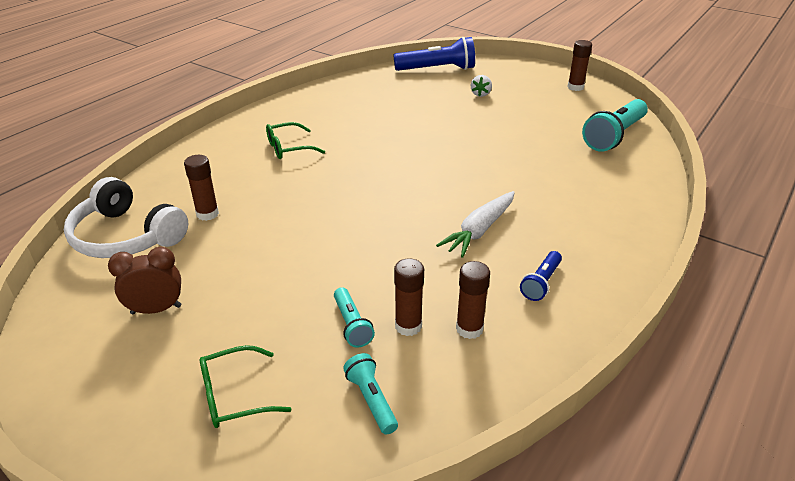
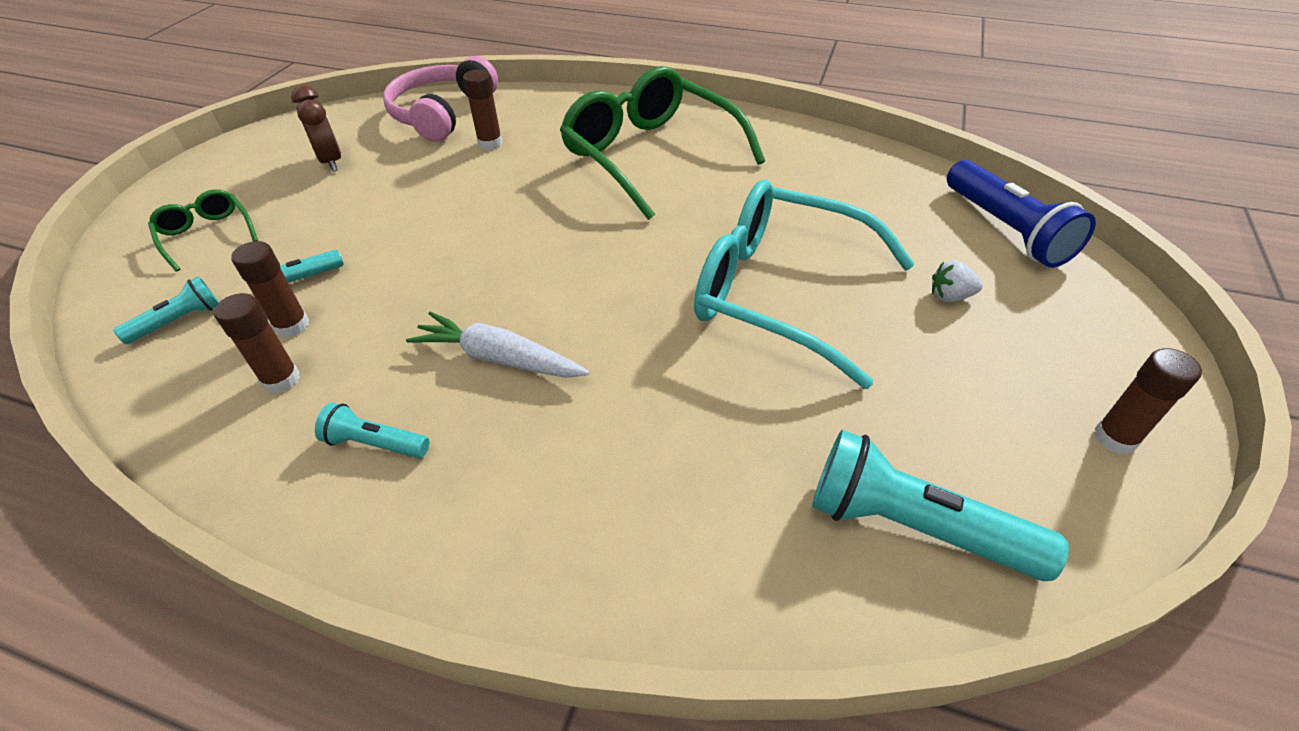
camera: 75 degrees right, 10 degrees up
white headphones [64,177,189,258] -> pink headphones [383,56,498,142]
green glasses [266,122,325,159] -> green glasses [560,66,765,220], size x2.19
blue flashlight [520,251,562,301] -> turquoise flashlight [315,403,429,458]
none -> turquoise glasses [694,180,915,389]

